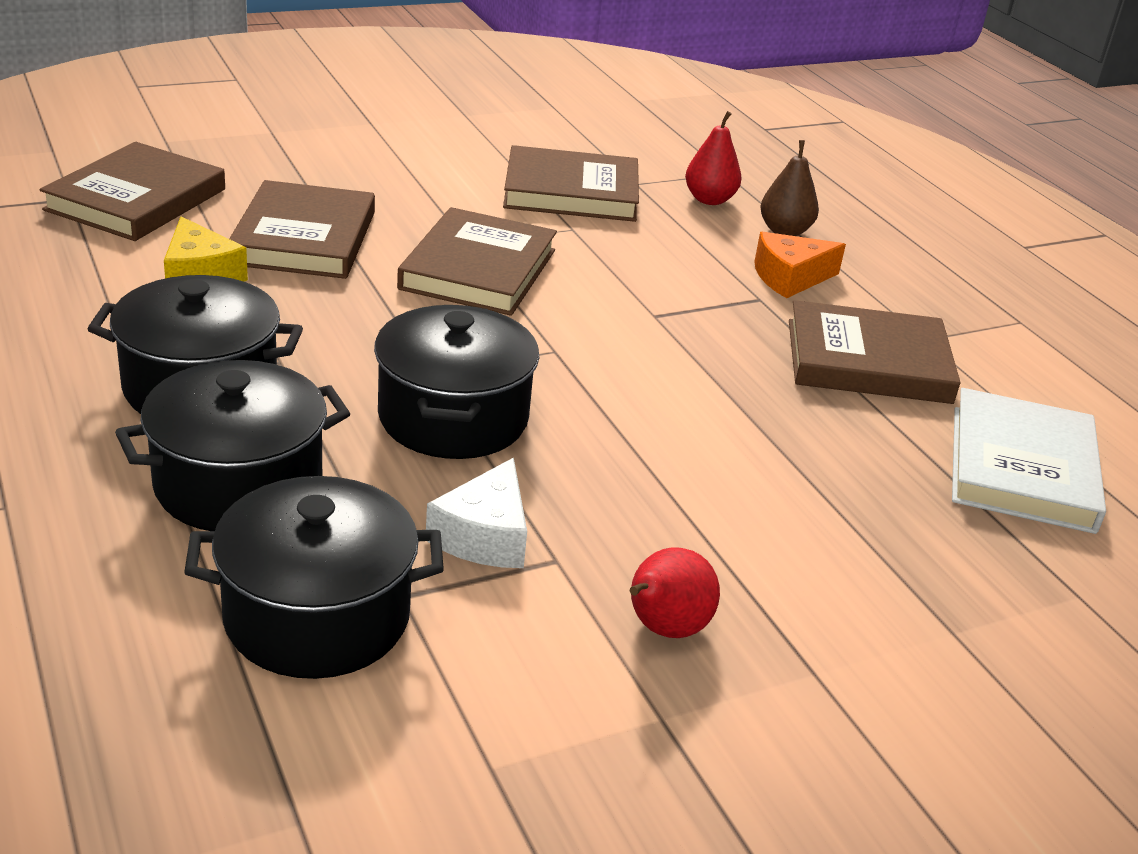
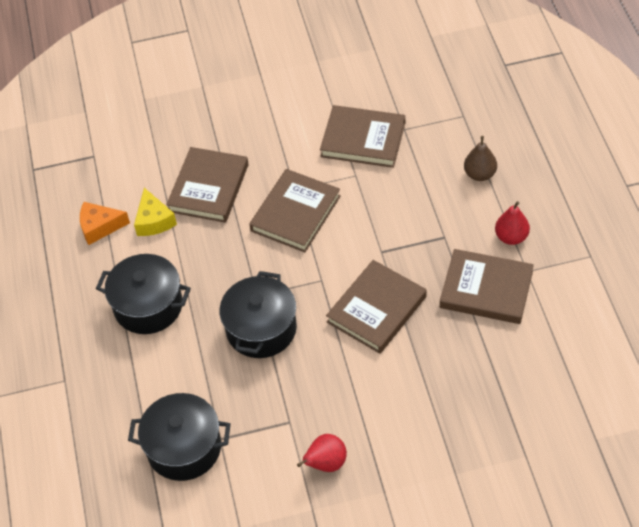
camera: 20 degrees right, 20 degrees up
brown book [40,142,225,241] -> brown book moved to [326,260,427,354]
black pot [115,360,350,531] -> none
white cheese [426,458,527,568] -> none
red pear [685,111,742,205] -> red pear moved to [495,201,530,245]
orange cheese [754,232,846,298] -> orange cheese moved to [80,202,130,245]
white book [952,388,1106,534] -> none

